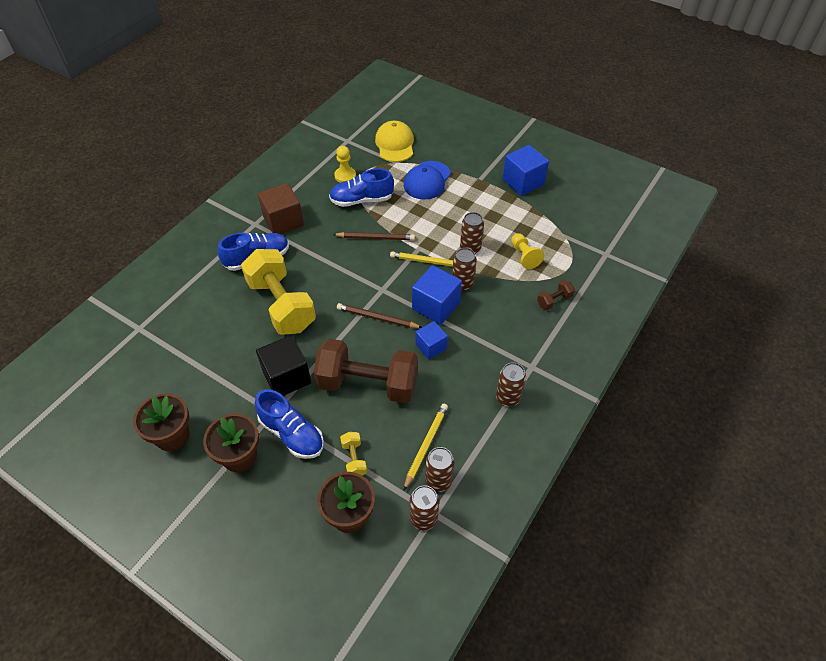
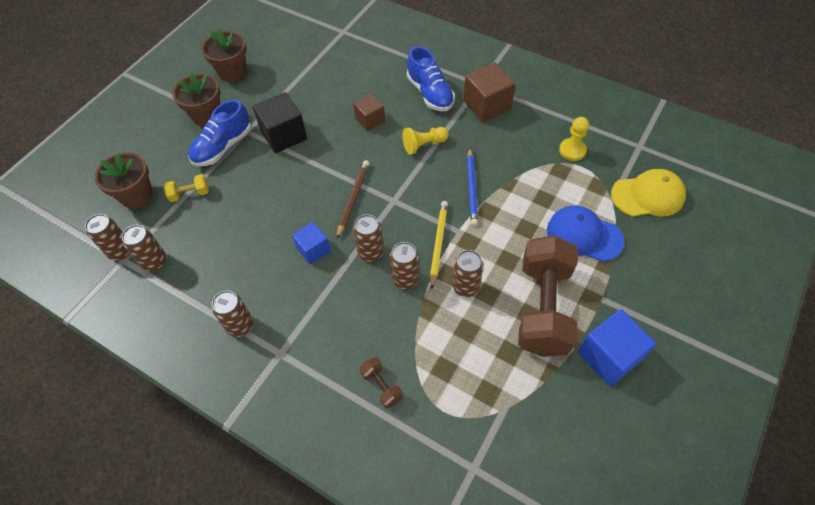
camera: 90 degrees right, 5 degrees up
yellow dumbbell [241,249,316,335] -> brown cube [353,94,385,131]
brown dumbbell [313,339,418,403] -> brown dumbbell moved to [518,235,578,357]
blue shoe [329,168,394,207] -> none
brown pencil [333,232,415,240] -> blue pencil [467,147,478,226]
yellow pencil [404,404,448,490] -> none
blue cube [412,265,462,325] -> brown can [353,214,384,262]
yellow pawn [511,233,544,269] -> yellow pawn moved to [403,127,449,155]

